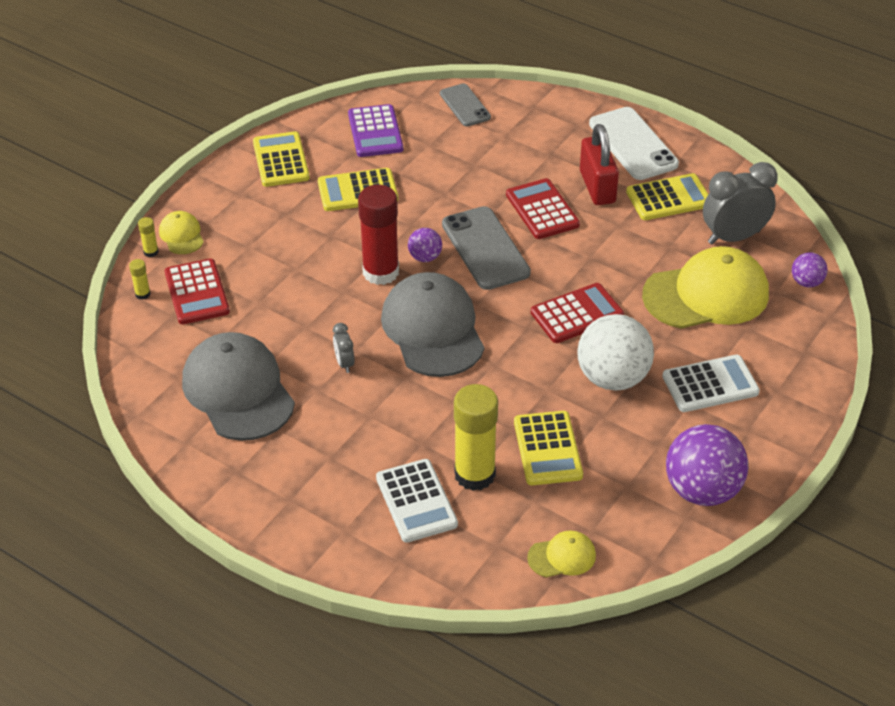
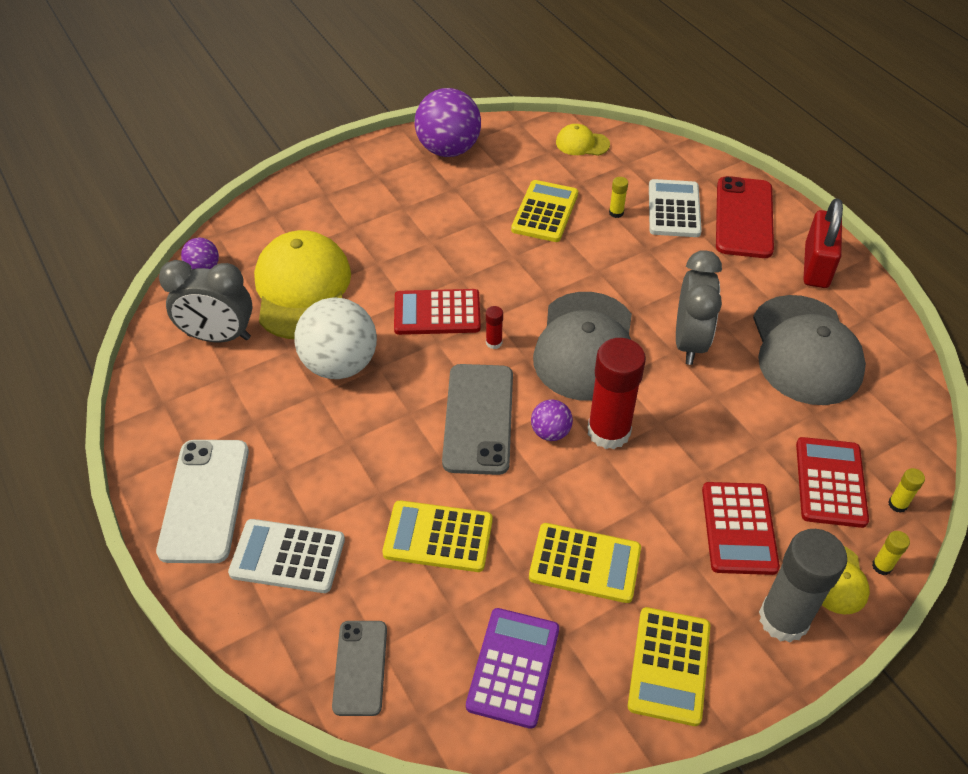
camera: 155 degrees left, 5 degrees up
grey clock [333,323,355,373] -> grey clock [676,250,722,365], size x2.10
yellow glue stick [454,384,498,491] -> yellow glue stick [609,177,628,218], size x0.41
red calculator [506,178,580,239] -> red calculator moved to [702,482,780,575]
white ball [577,314,654,391] -> white ball moved to [294,297,377,379]
red padlock [580,124,619,205] -> red padlock moved to [804,198,843,288]
yellow calculator [626,173,709,220] -> yellow calculator moved to [382,500,493,572]
yellow cap [642,246,769,329] -> yellow cap turned 75 degrees clockwise [254,230,351,339]
white calculator [662,355,760,412] -> white calculator moved to [228,519,345,593]
none -> red glue stick [486,306,503,349]
none -> red phone [716,176,774,258]
none -> grey glue stick [759,529,847,643]

